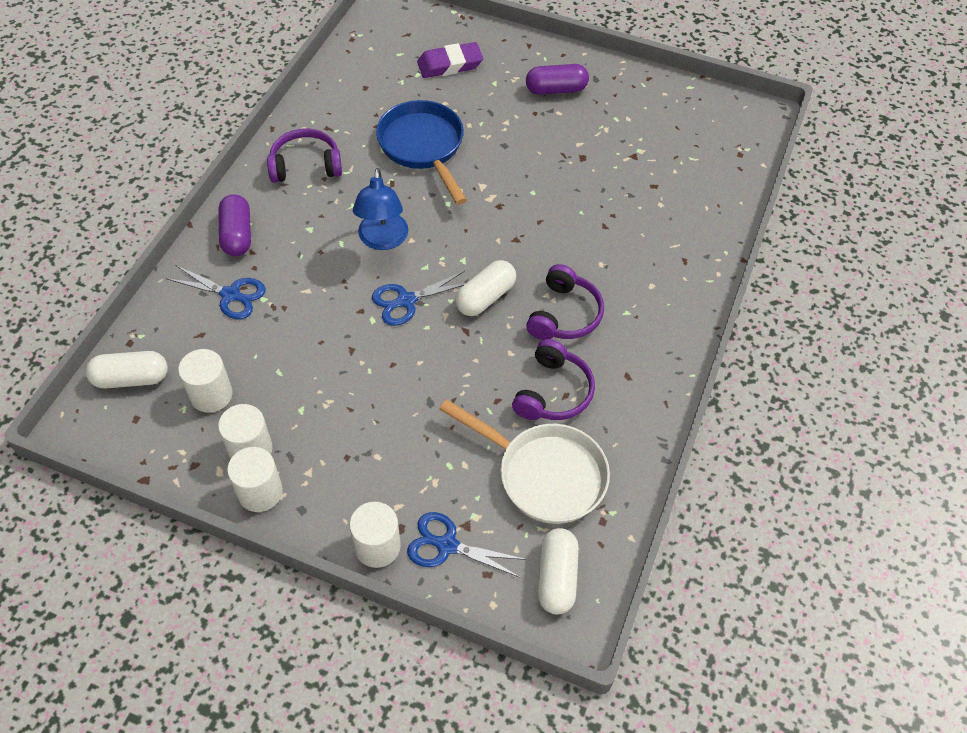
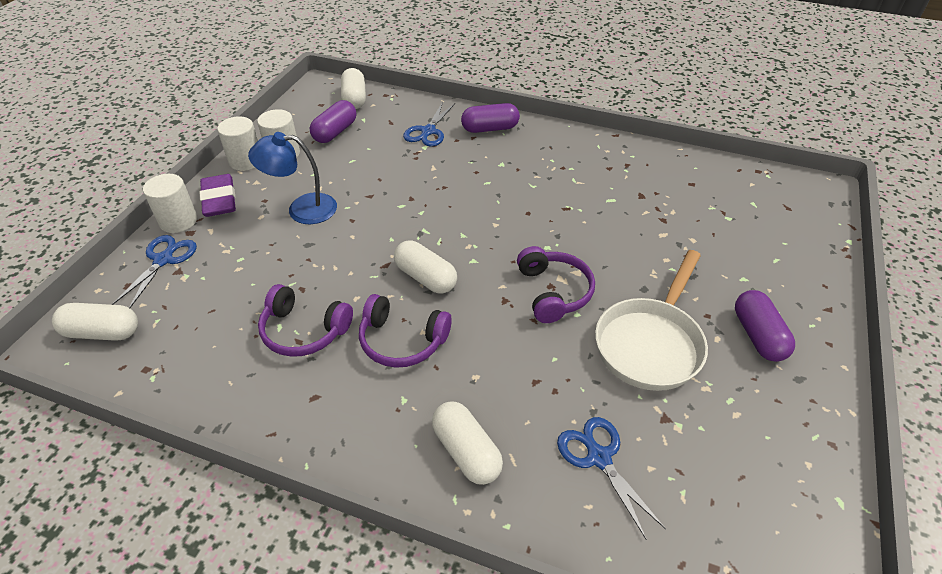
camera: 90 degrees right, 10 degrees down
white cylinder [178,349,233,413] -> purple capsule [310,100,356,143]
purple headphones [267,129,342,183] -> purple headphones moved to [517,246,595,323]
blue lamp [353,168,408,250] -> blue lamp moved to [248,132,337,224]
blue scissors [372,271,466,326] -> blue scissors moved to [557,417,666,539]
blue pan [376,100,467,205] -> none
purple eraser [417,42,483,78] -> purple eraser moved to [200,174,236,217]
white pan [439,399,610,524] -> white pan moved to [595,250,708,391]
none -> white capsule [432,402,503,485]

